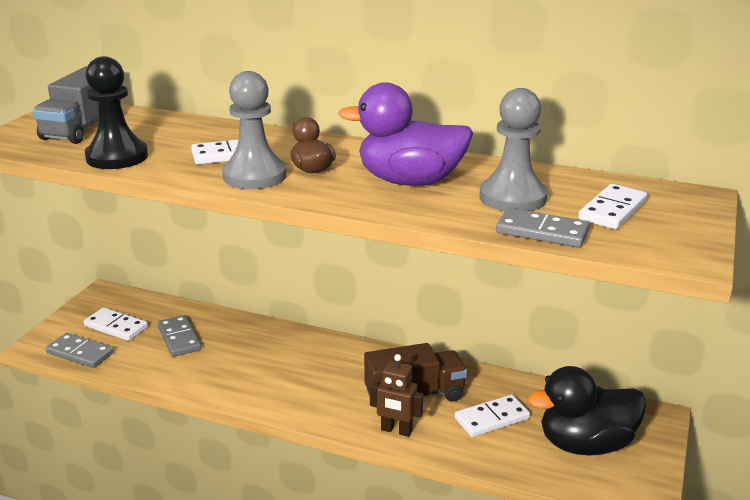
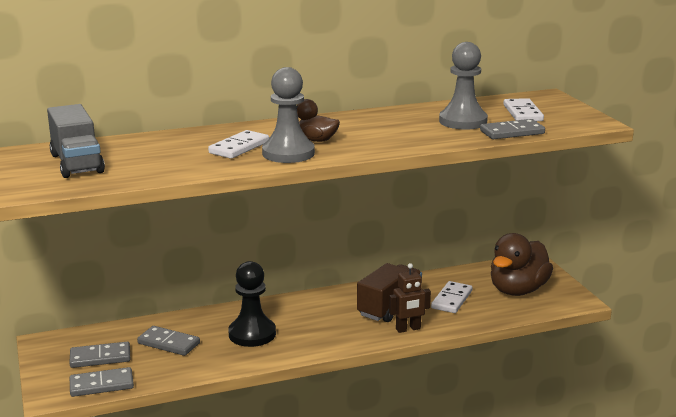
camera: 40 degrees left, 5 degrees down
white domino [84,307,148,341] -> grey domino [69,342,130,368]
black pawn [85,56,148,169] -> black pawn moved to [228,261,276,347]
purple duck [338,82,473,186] -> none
black duck [528,366,647,456] -> brown duck [491,233,553,296]

